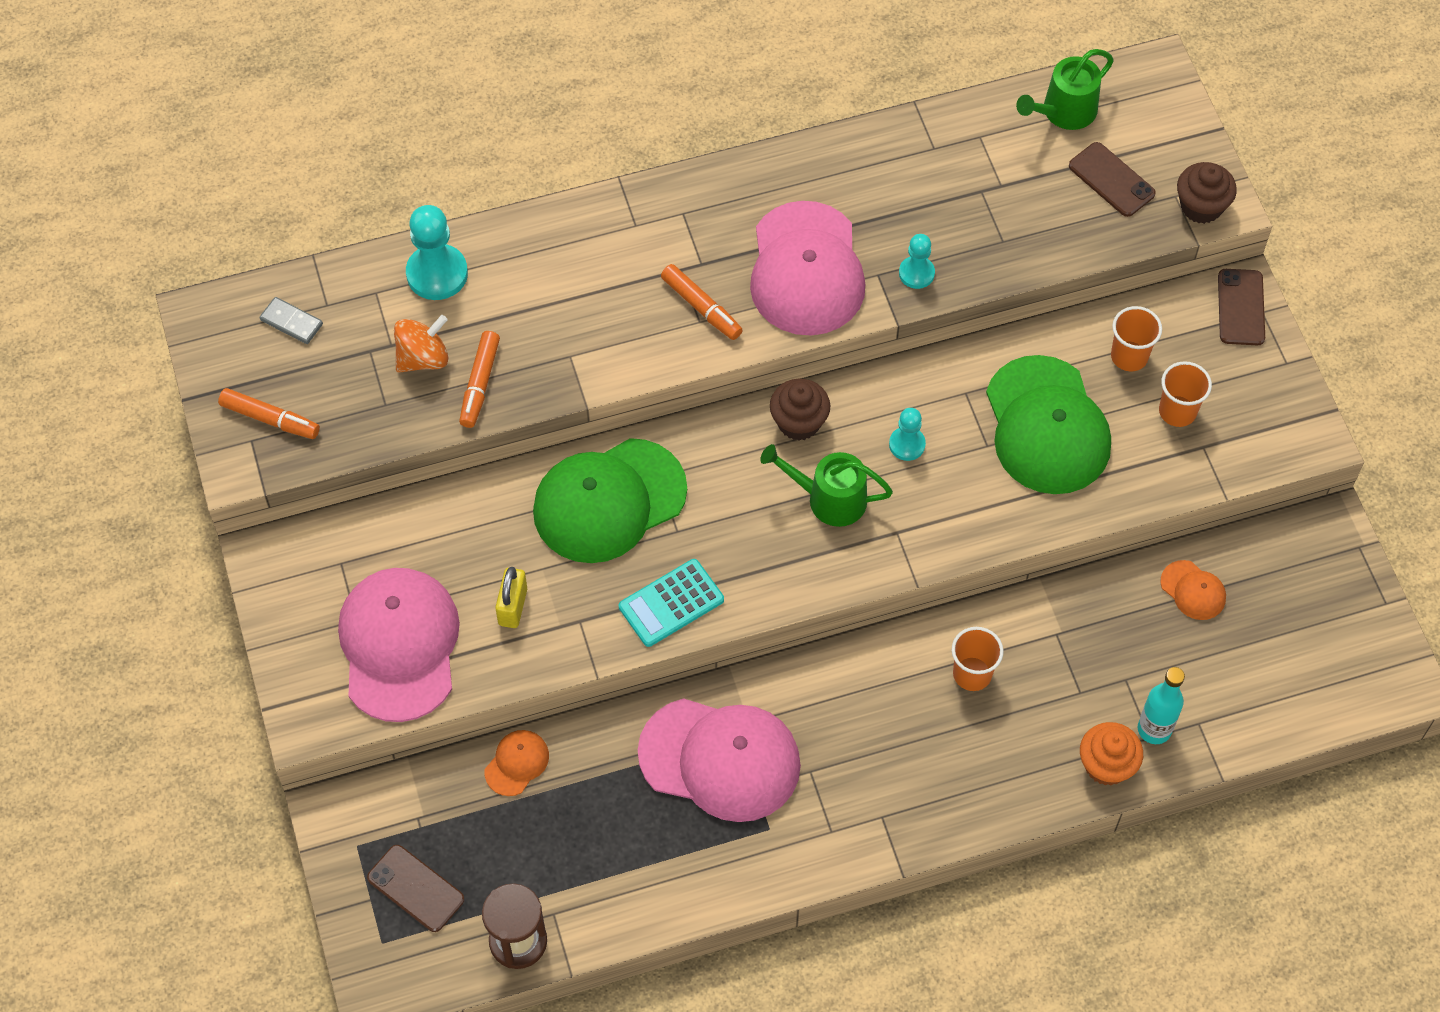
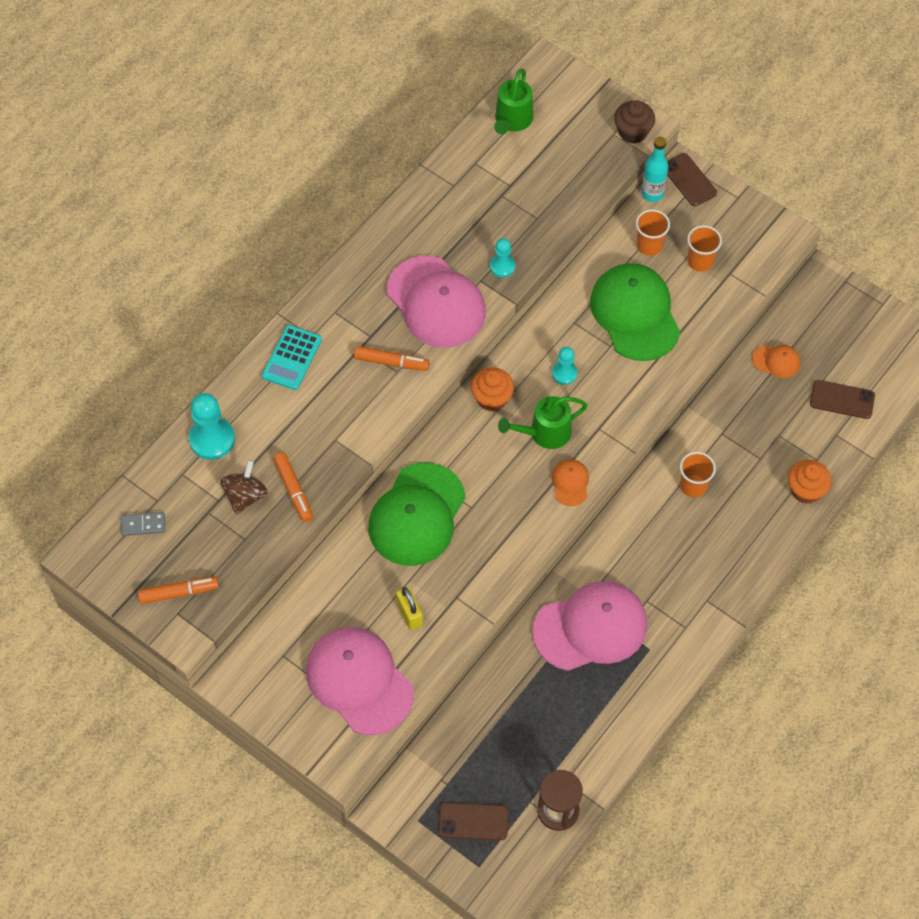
camera: 35 degrees left, 0 degrees up
orange spinning top [394,315,448,373] -> brown spinning top [220,460,268,515]
orange cap [485,730,549,796] -> orange cap moved to [552,459,589,506]
turquoise calculator [619,559,724,647] -> turquoise calculator moved to [262,325,322,390]
brown cupcake [770,379,830,441] -> orange cupcake [471,367,514,412]
green cap [986,355,1111,494] -> green cap turned 150 degrees counterclockwise [590,263,680,361]
brown phone [1069,142,1156,217] -> brown phone moved to [810,380,875,419]
turquoise bottle [1138,667,1185,744] -> turquoise bottle moved to [642,137,668,202]

